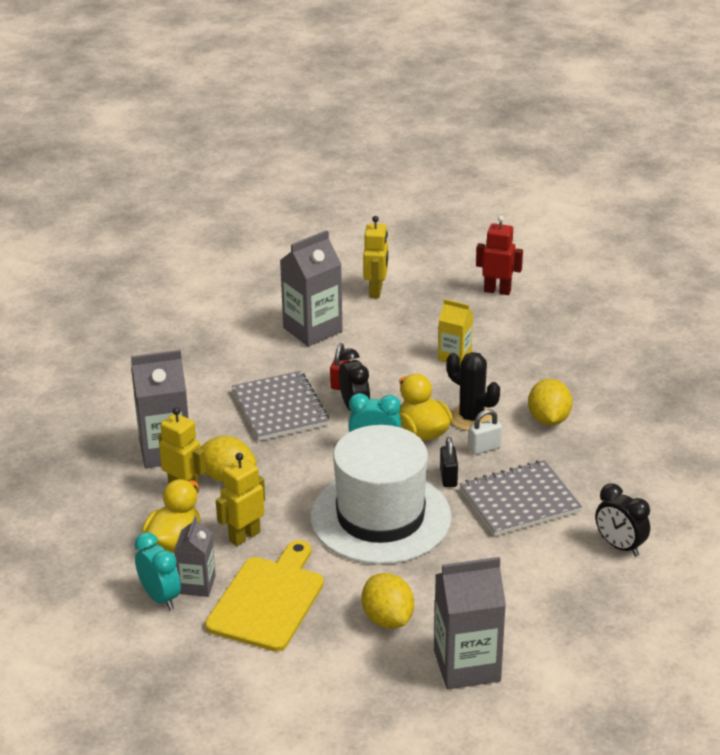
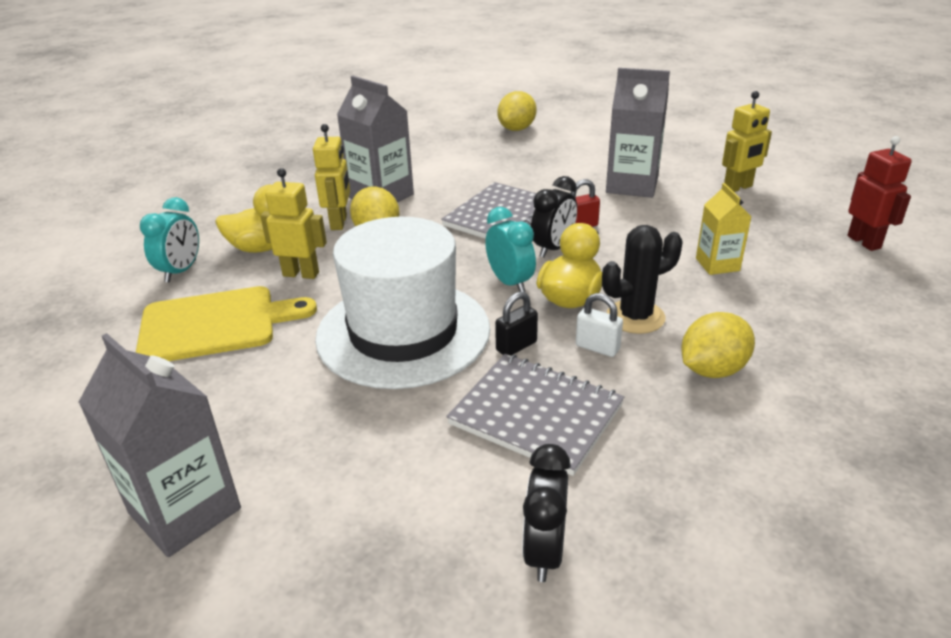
camera: 55 degrees right, 0 degrees up
grey carton [174,516,216,597] -> none
yellow lemon [362,573,414,629] -> yellow lemon moved to [497,91,537,131]
black cactus [446,352,500,431] -> black cactus turned 60 degrees clockwise [602,225,682,334]

